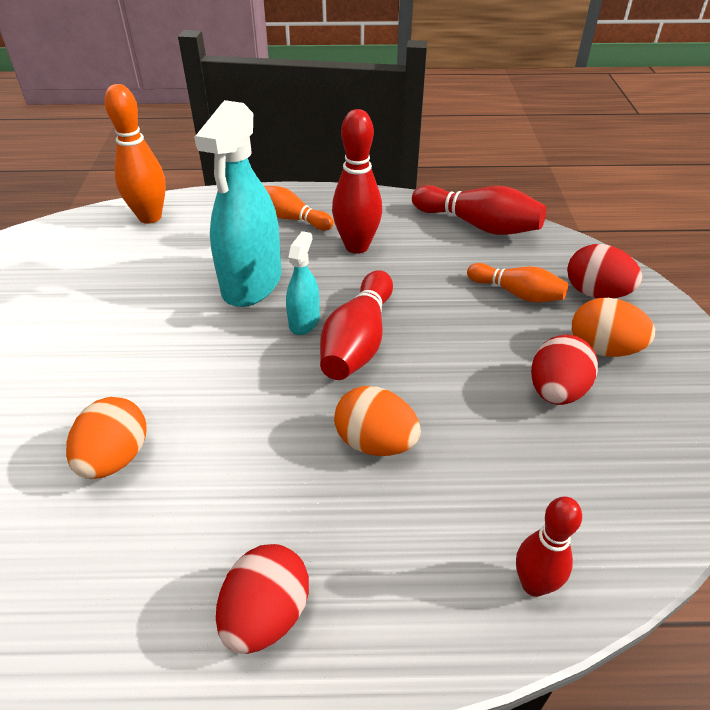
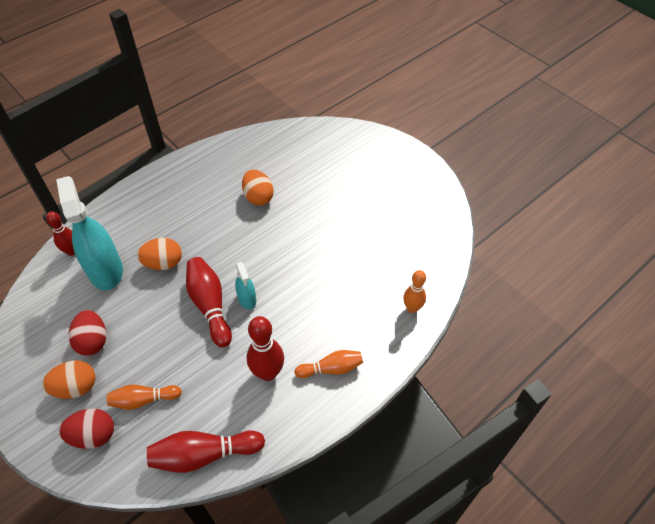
camera: 140 degrees right, 10 degrees up
orange bowling pin [104,84,166,224] -> orange bowling pin [403,270,426,313], size x0.65
turquoise spray bottle [194,100,281,307] -> turquoise spray bottle moved to [56,176,123,290]
red egg [216,544,309,654] -> none

